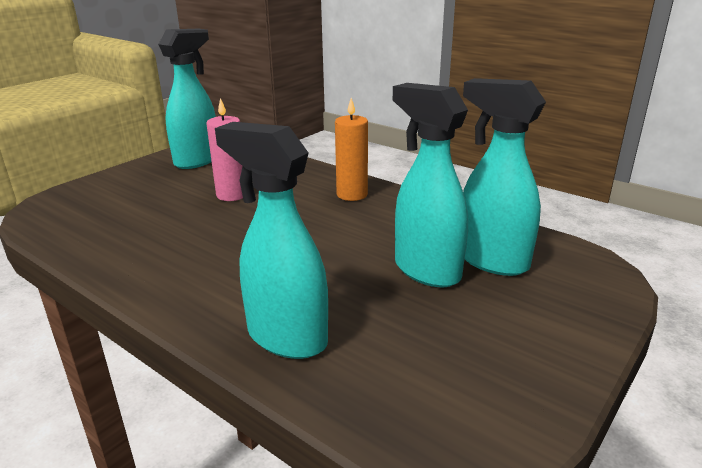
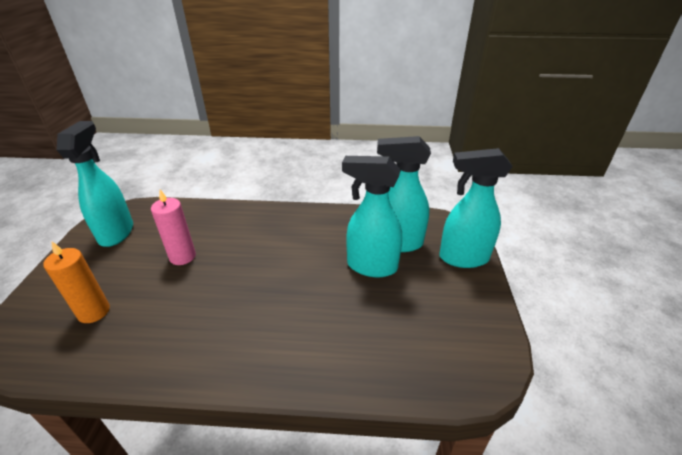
camera: 35 degrees left, 10 degrees up
turquoise spray bottle [215,122,328,359] -> turquoise spray bottle moved to [439,148,513,268]
orange candle [335,98,368,201] -> orange candle moved to [44,242,110,323]

